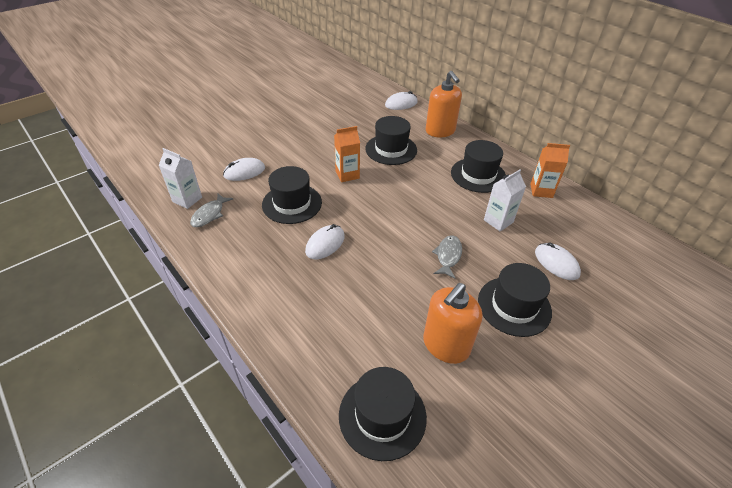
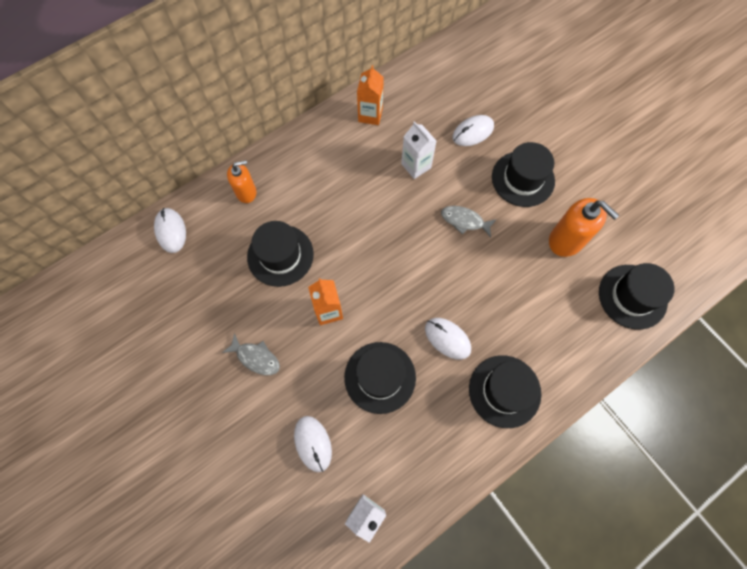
camera: 85 degrees left, 25 degrees up
grey fish [190,194,233,227] -> grey fish moved to [222,333,280,375]
orange soap dispenser [426,71,462,137] -> orange soap dispenser [227,160,256,203], size x0.65
black hat [451,140,506,193] -> black hat moved to [469,355,541,428]

